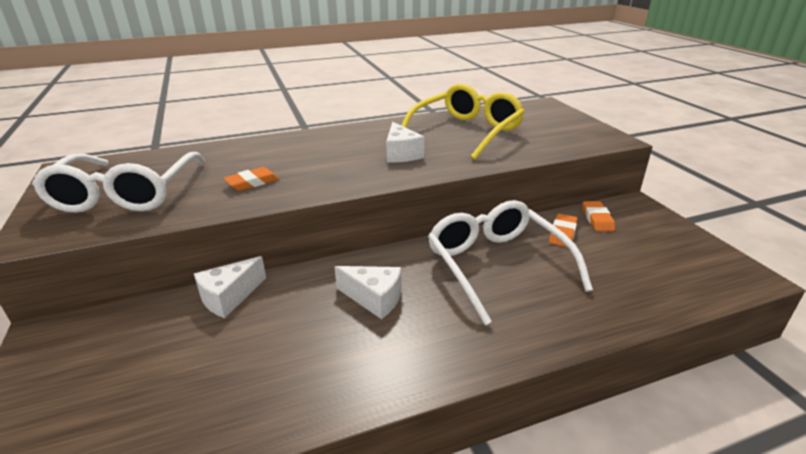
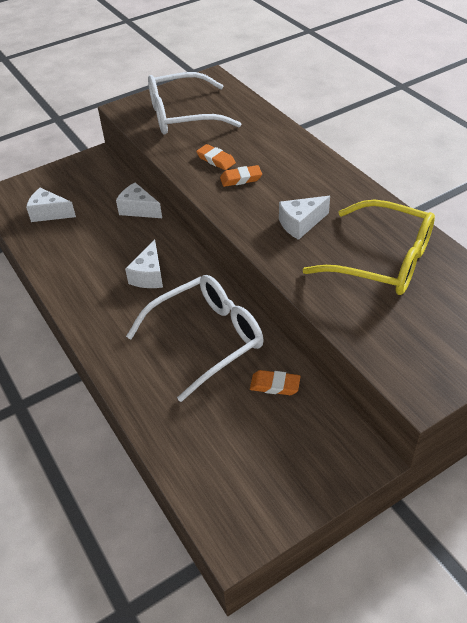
camera: 80 degrees right, 15 degrees up
orange eraser [583,201,615,231] -> orange eraser moved to [220,165,262,187]
none -> white cheese [26,188,76,222]

